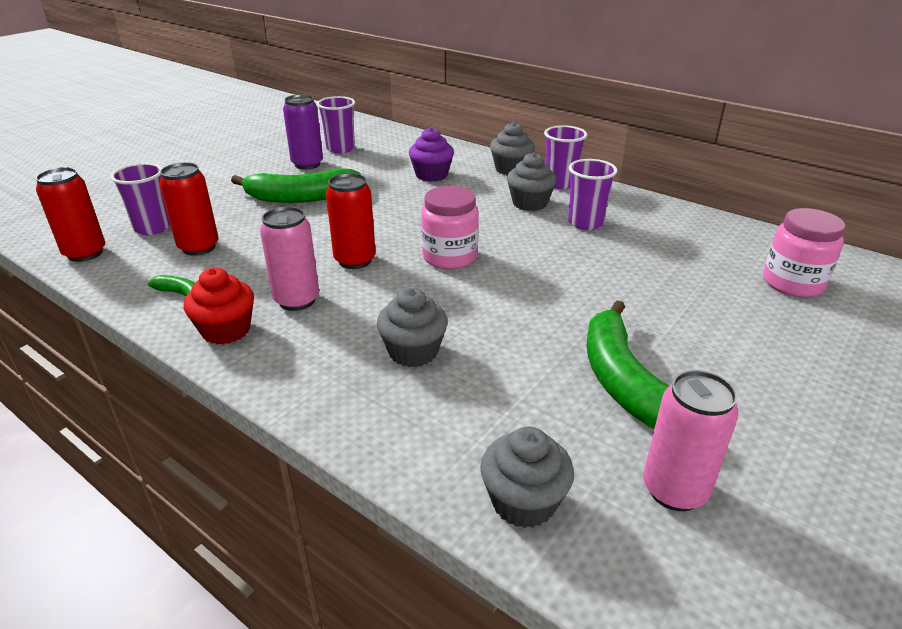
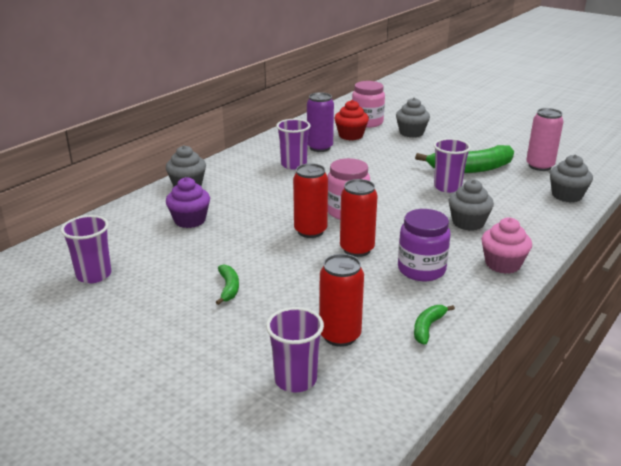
camera: 90 degrees left, 5 degrees down
red can [36,167,105,262] -> red can moved to [293,163,328,238]
red cupcake [184,268,254,344] -> red cupcake moved to [334,100,369,140]
green banana [231,168,361,203] -> green banana [216,264,239,305], size x0.47
pink can [260,207,319,311] -> purple jar [398,209,451,281]
purple can [283,94,323,170] -> purple can moved to [307,92,334,152]
grey cupcake [507,152,557,211] -> grey cupcake moved to [396,97,430,138]
purple cup [544,125,587,189] -> purple cup moved to [434,138,471,193]
none -> pink cupcake [482,218,532,274]

